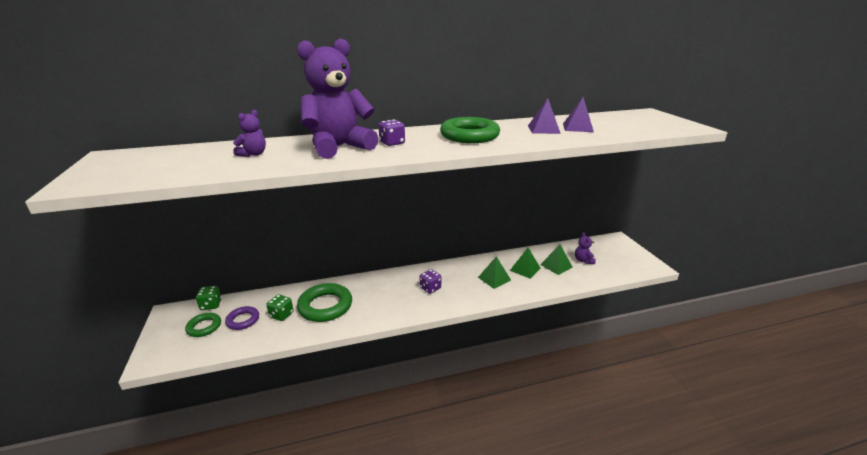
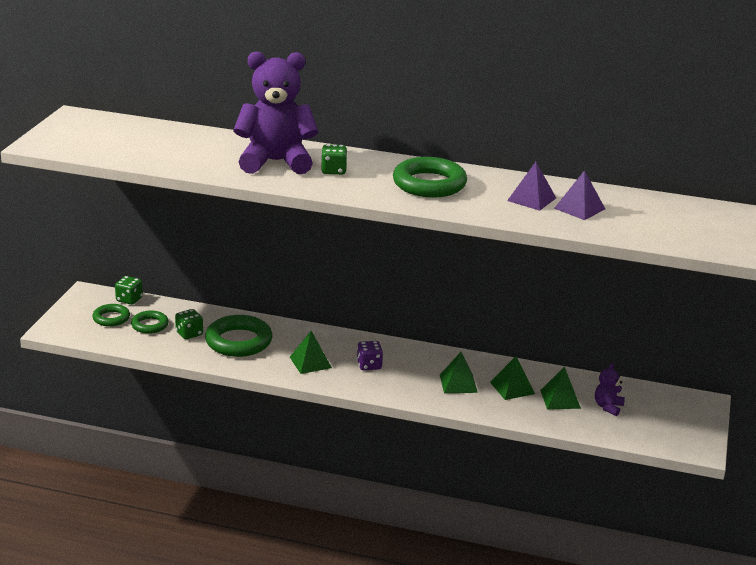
camera: 30 degrees right, 0 degrees up
purple ring [225,306,259,330] -> green ring [131,311,169,334]
purple teddy bear [233,110,266,157] -> none
purple dice [378,119,405,146] -> green dice [321,144,347,175]
none -> green pyramid [290,331,332,374]

